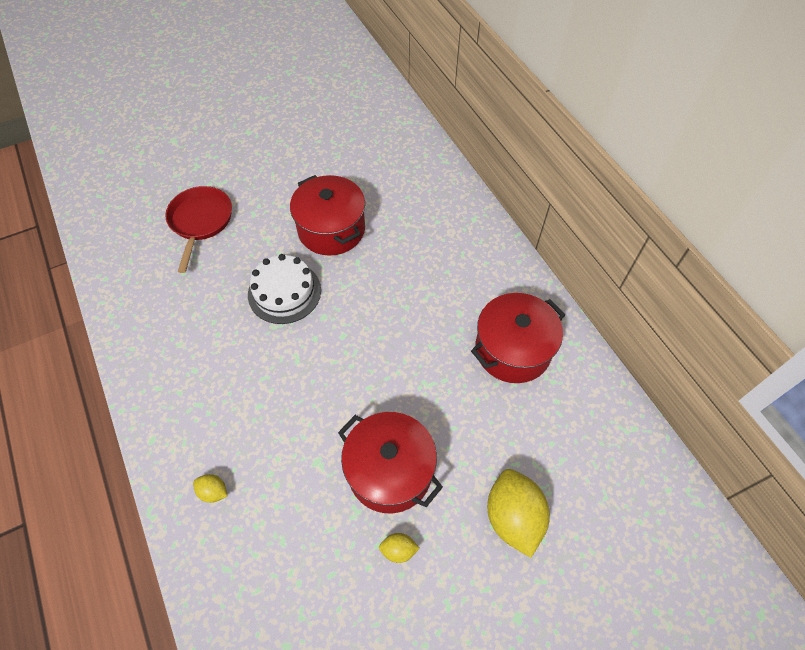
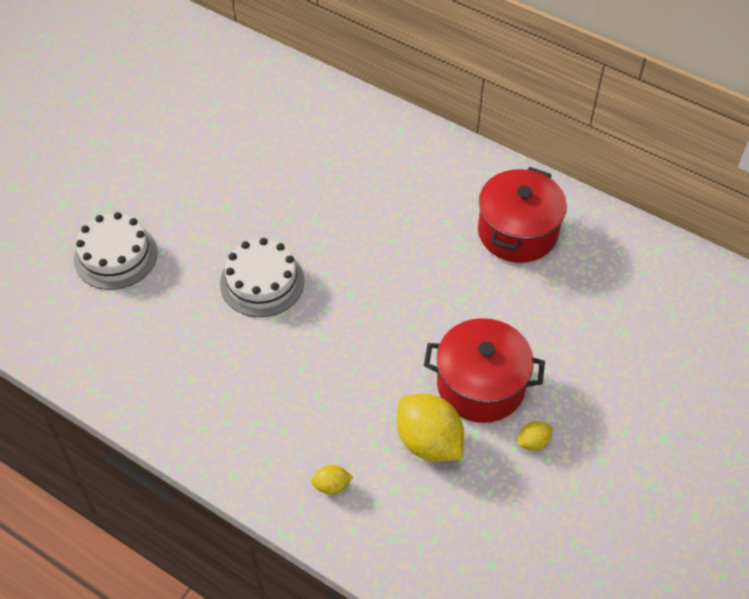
camera: 30 degrees left, 5 degrees down
red pan [165,186,232,273] -> white cake [74,212,158,290]
red pot [290,175,365,256] -> none
yellow lemon [487,469,550,558] -> yellow lemon moved to [397,394,464,462]

